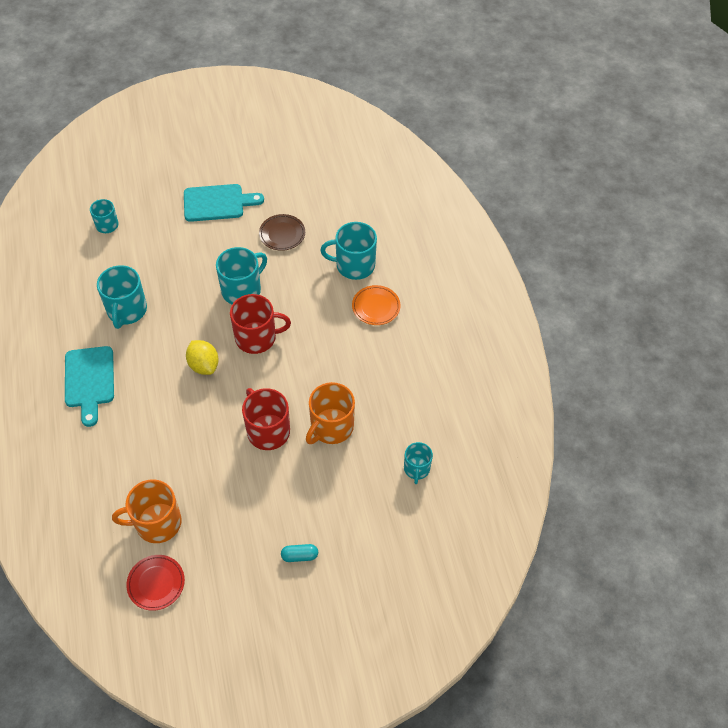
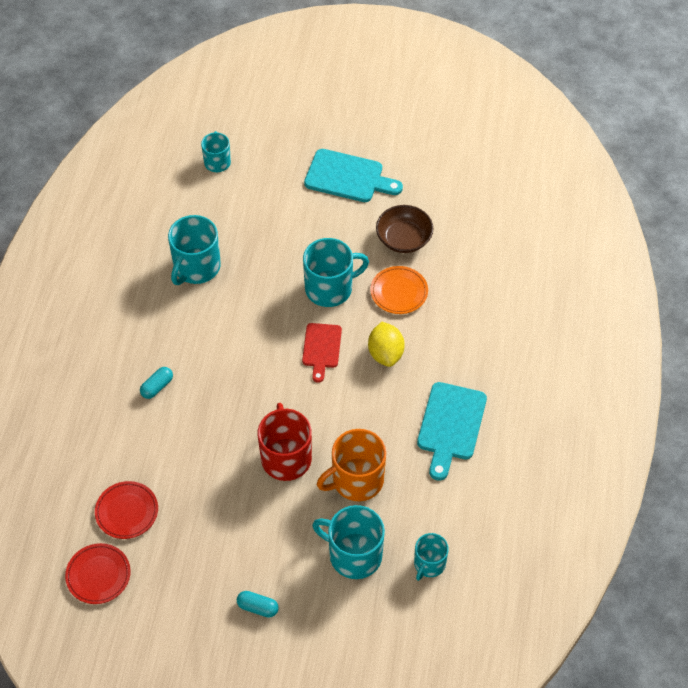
camera: 25 degrees right, 0 degrees up
turquoise cutting board [65,346,114,427] -> turquoise cutting board moved to [417,382,487,481]
orange mug [112,479,181,543] -> red plate [95,481,158,539]
yellow lemon [186,340,219,375] -> yellow lemon moved to [368,322,405,367]
red mug [230,294,291,354] -> red cutting board [302,323,342,383]
brown plate [259,214,305,251] -> brown bowl [376,205,434,253]
turquoise mug [320,222,377,280] -> turquoise mug moved to [312,505,385,579]
orange plate [352,285,401,325] -> orange plate moved to [371,266,428,314]
none -> turquoise capsule [140,367,173,399]

